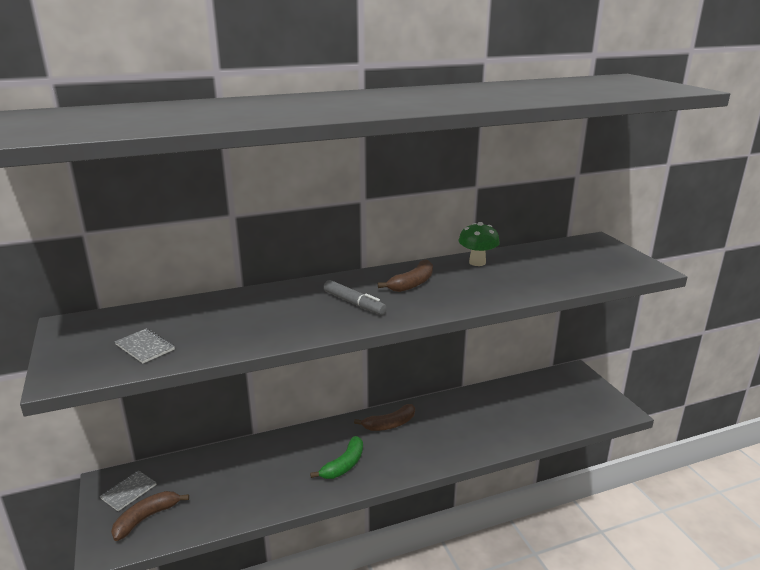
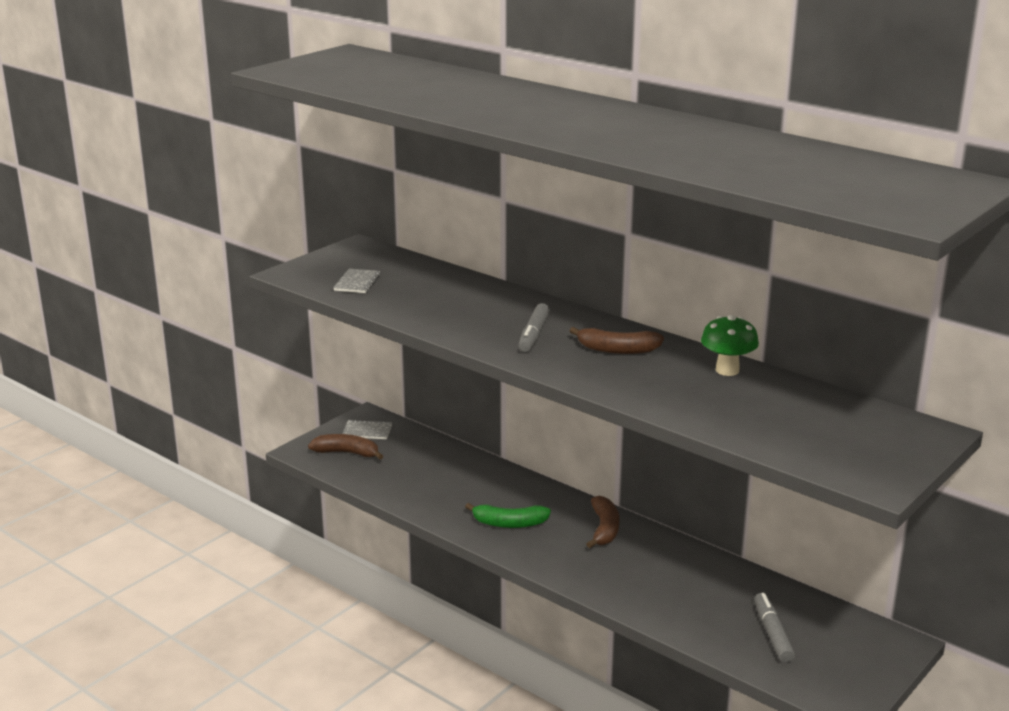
camera: 60 degrees right, 0 degrees up
brown banana [354,404,415,431] -> brown banana turned 120 degrees counterclockwise [586,496,619,548]
none -> grey marker [755,593,795,663]

